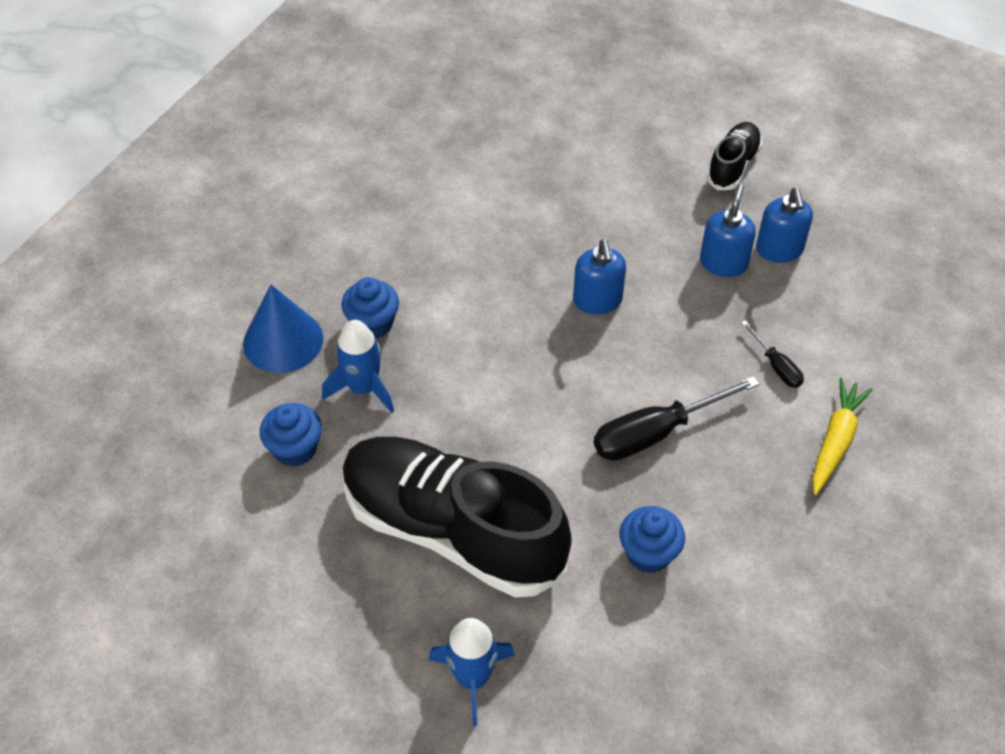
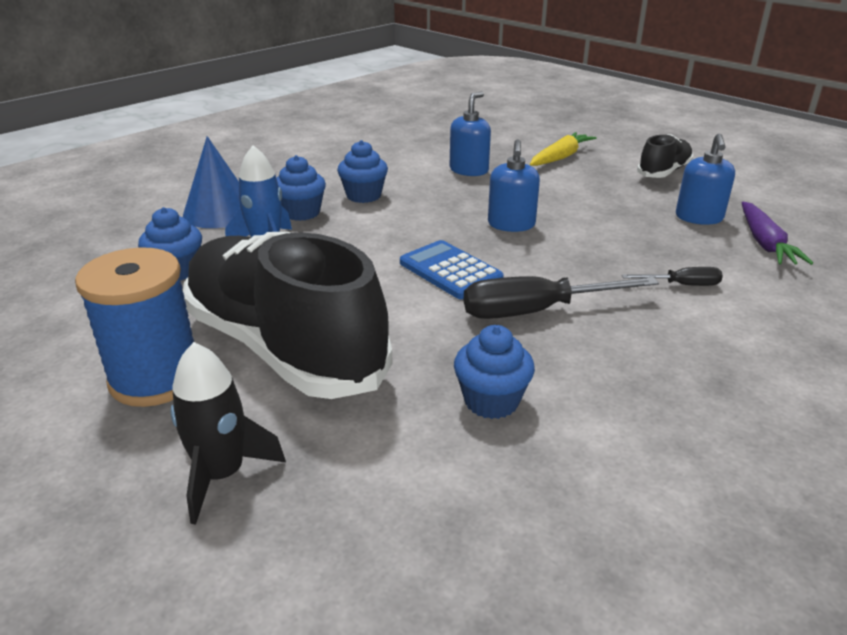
camera: 15 degrees right, 20 degrees down
blue rocket [429,618,515,726] -> black rocket [170,342,286,524]
blue soap dispenser [700,184,756,277] -> blue soap dispenser moved to [450,91,491,176]
black screwdriver [741,320,804,388] -> black screwdriver turned 75 degrees counterclockwise [622,267,723,286]
yellow carrot [812,378,873,495] -> yellow carrot moved to [530,132,597,166]
none -> blue spool [75,247,194,407]
none -> blue cupcake [337,140,388,203]
none -> blue calculator [400,240,504,299]
none -> purple carrot [742,201,813,265]

